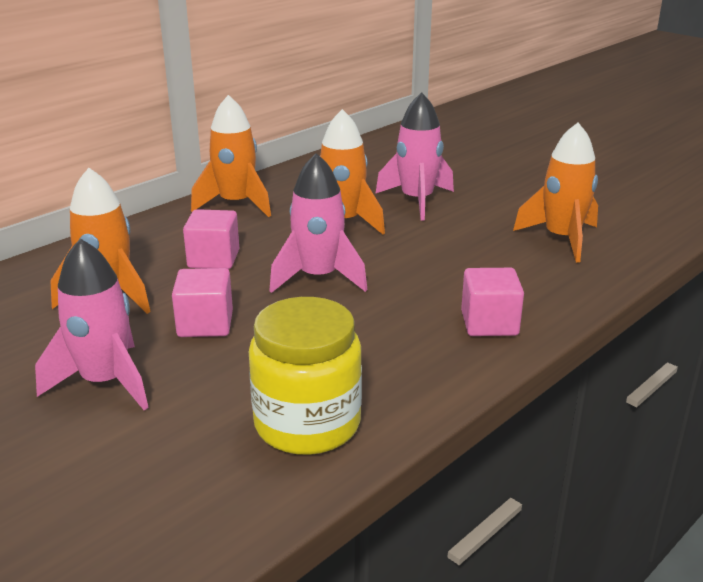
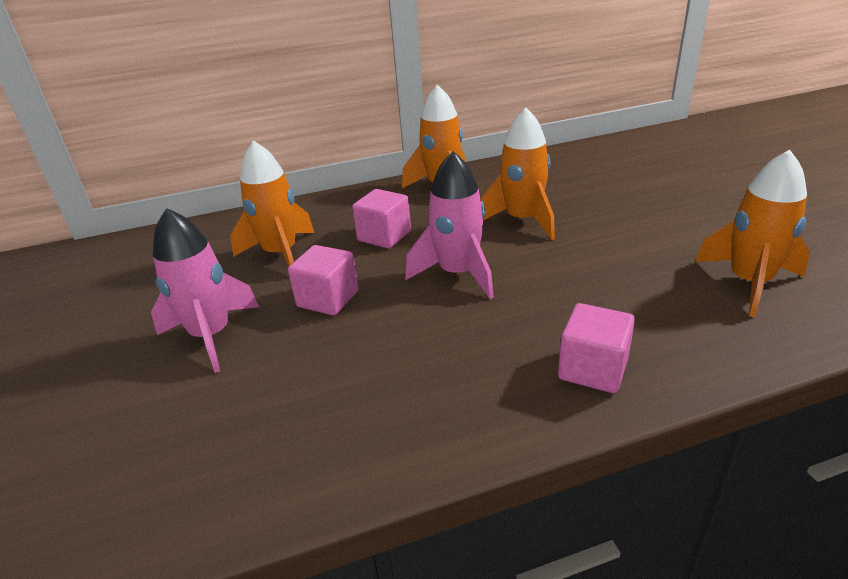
camera: 30 degrees right, 5 degrees up
yellow jar [249,297,362,455] -> none
pink rocket [375,92,454,221] -> none

